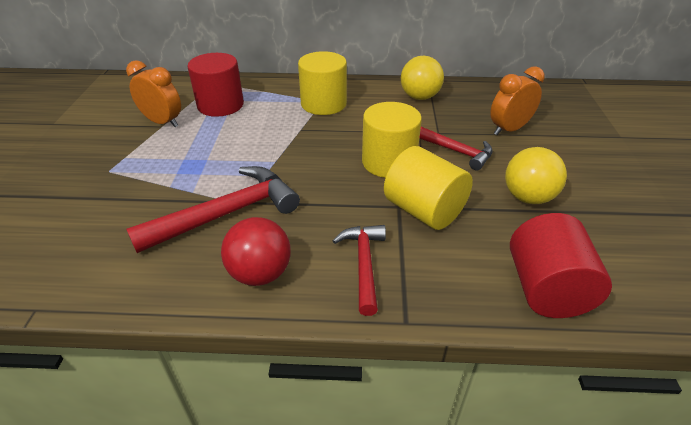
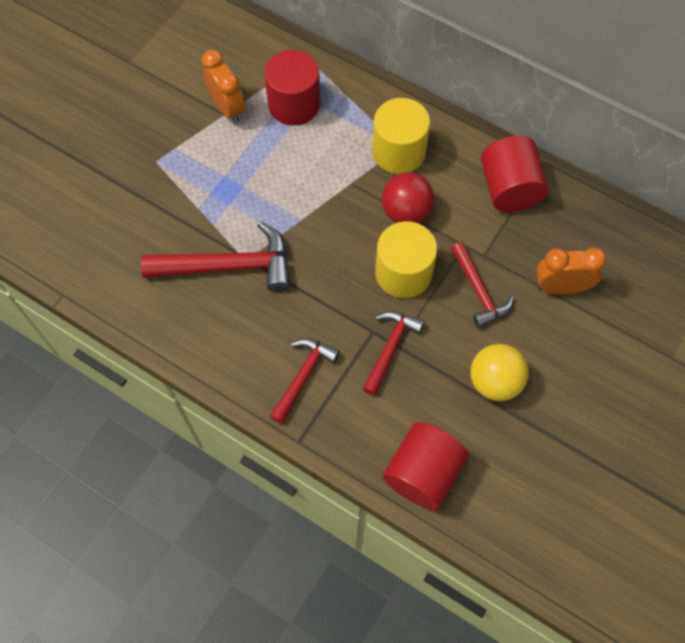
camera: 30 degrees right, 25 degrees up
red ball [221,217,291,286] -> red ball moved to [382,172,434,223]
yellow cylinder [384,146,473,230] -> red hammer [363,311,424,396]
yellow ball [401,56,444,100] -> red cylinder [481,136,549,212]

